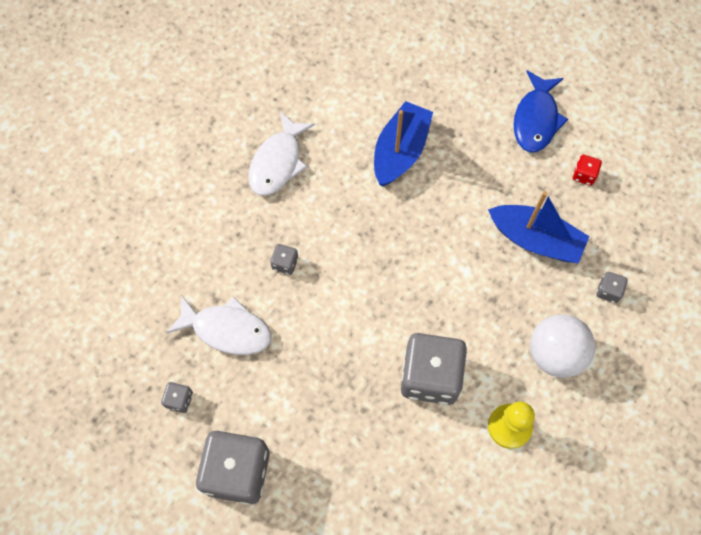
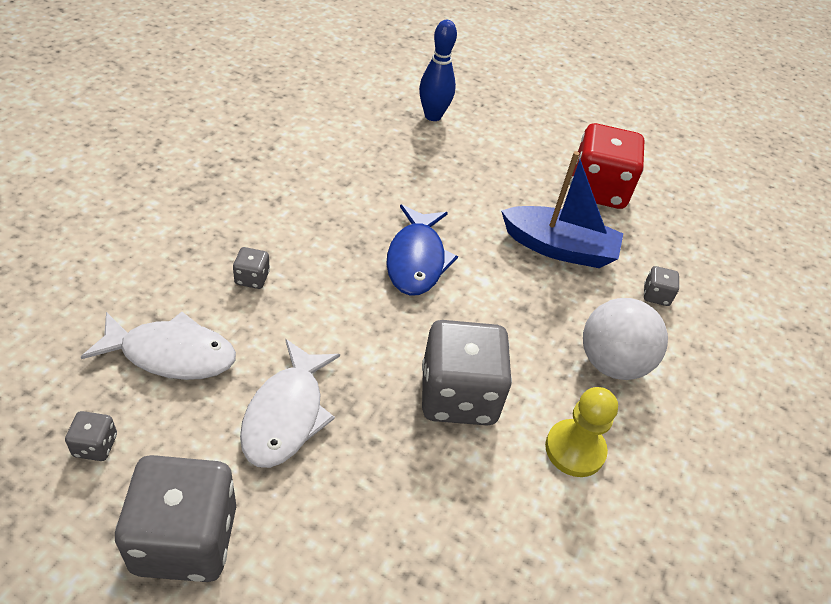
camera: 15 degrees left, 20 degrees down
white fish [248,112,315,196] -> white fish moved to [240,339,340,468]
blue boat [374,101,433,186] -> none
blue fish [514,70,568,152] -> blue fish moved to [386,204,458,296]
red dice [573,155,602,186] -> red dice [570,123,645,209], size x2.37
none -> blue bowling pin [419,20,457,121]

